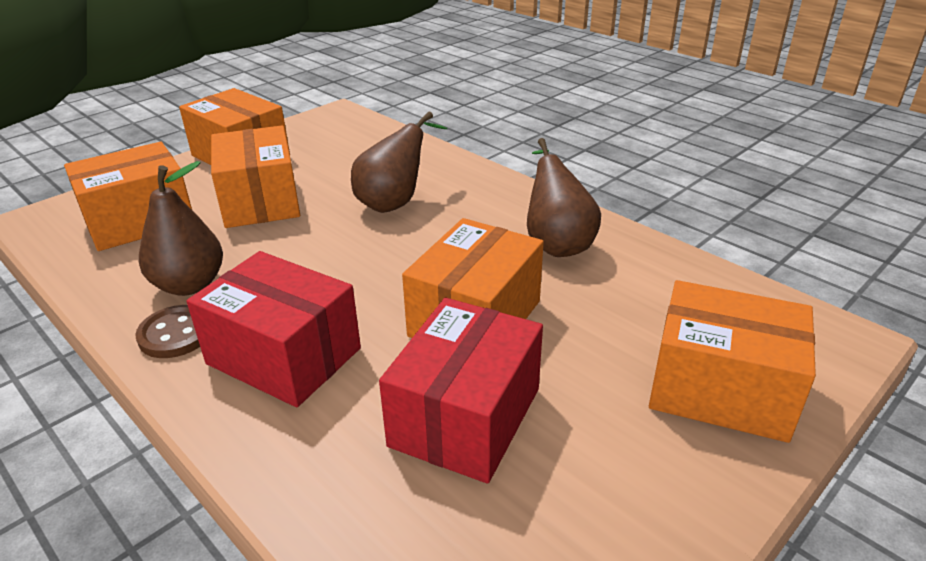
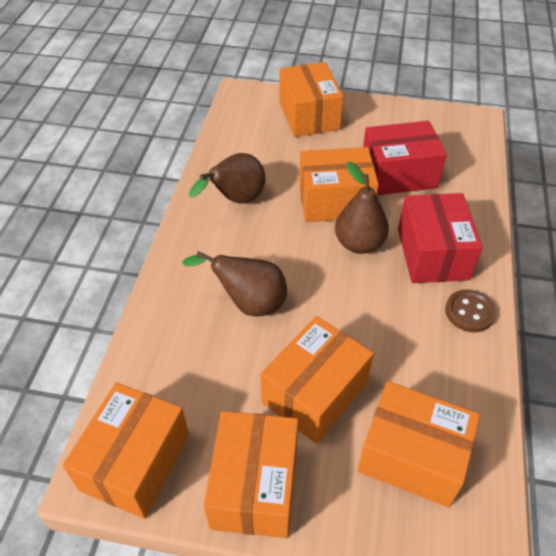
camera: 125 degrees left, 15 degrees up
brown pear [139,161,223,296] -> brown pear moved to [335,162,389,254]
none -> orange box [63,383,189,519]

